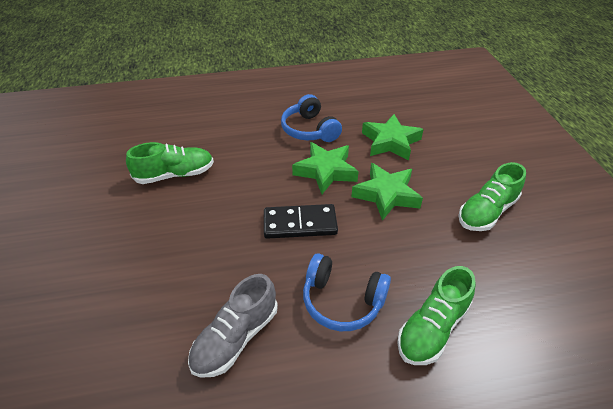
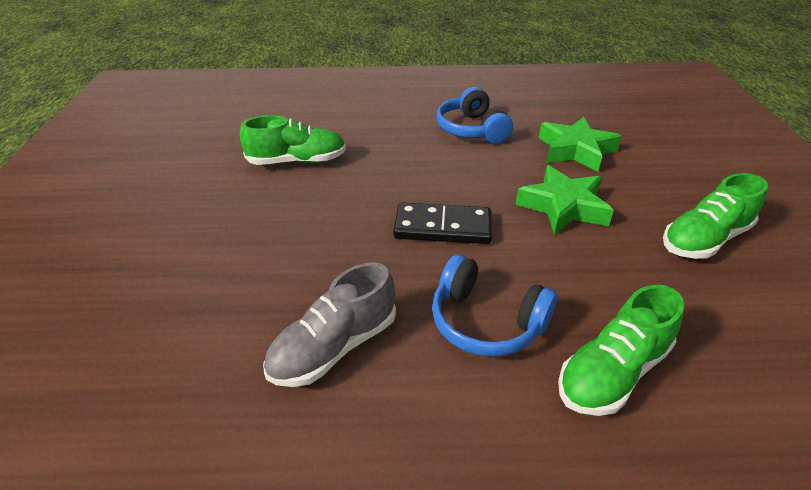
camera: 10 degrees right, 5 degrees down
green star [292,142,359,194] -> none

